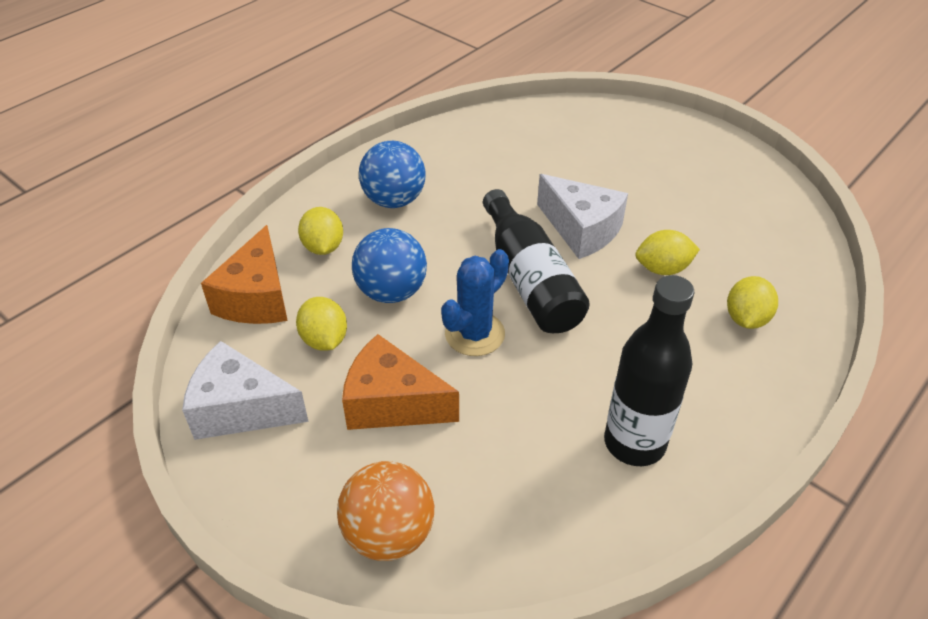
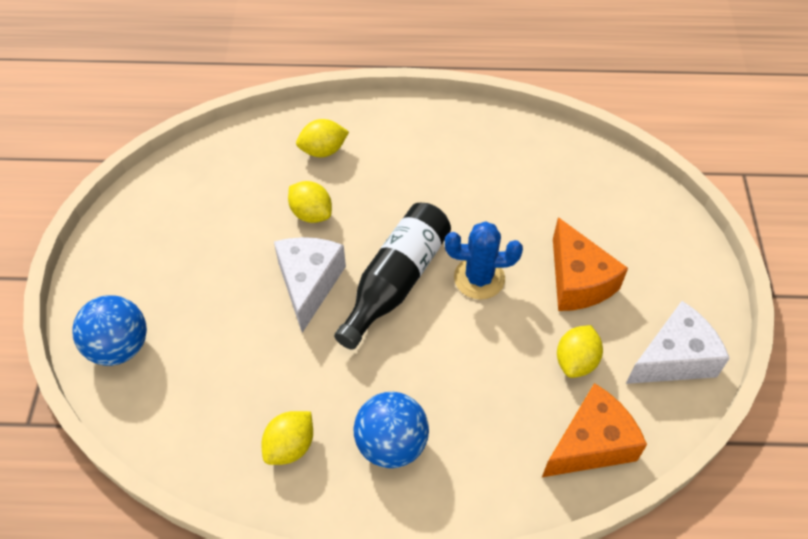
camera: 130 degrees left, 10 degrees up
white cheese [182,341,309,440] -> white cheese turned 90 degrees counterclockwise [626,301,730,384]
yellow lemon [298,207,343,255] -> yellow lemon moved to [262,411,313,465]
orange ball [337,461,434,561] -> none
blue ball [352,228,427,303] -> blue ball moved to [72,295,147,366]
black bottle [604,275,694,466] -> none

